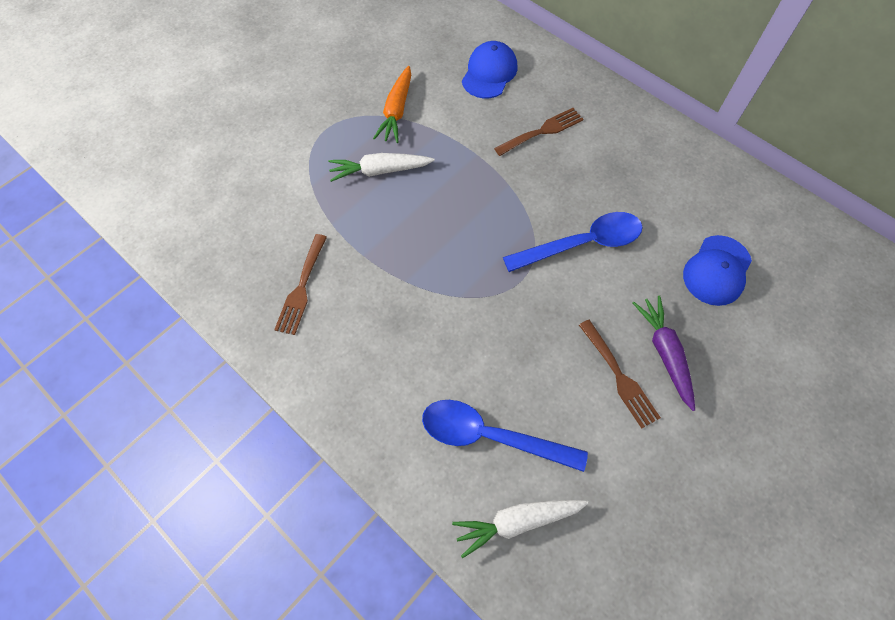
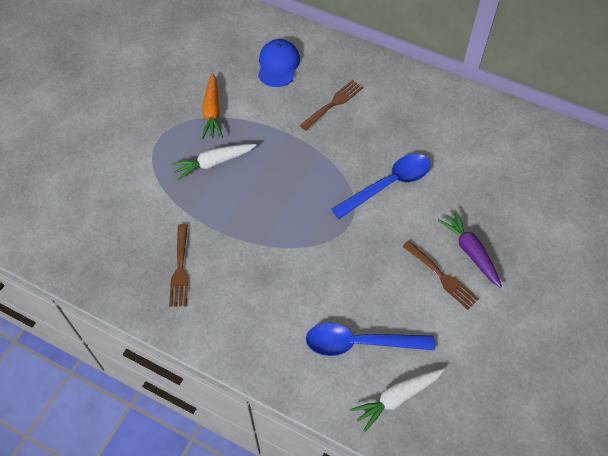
camera: 15 degrees left, 5 degrees down
blue cap [683,235,752,306] -> none

